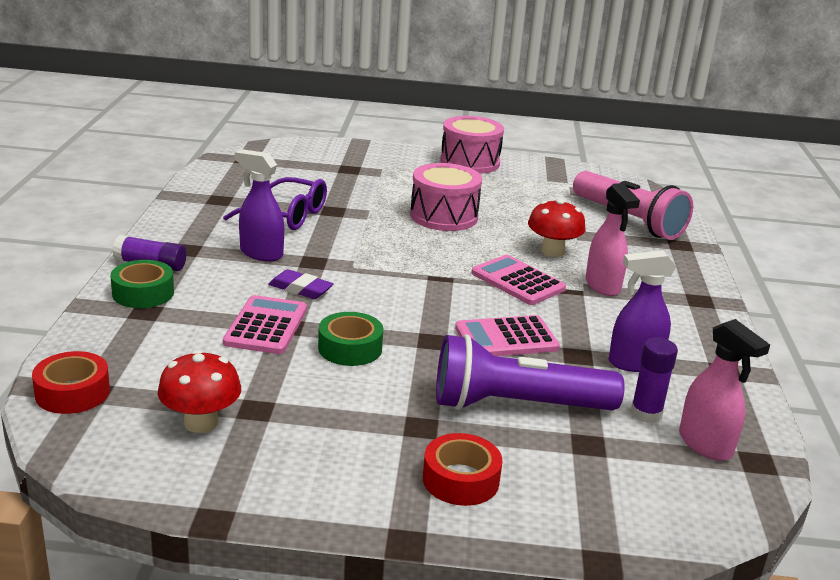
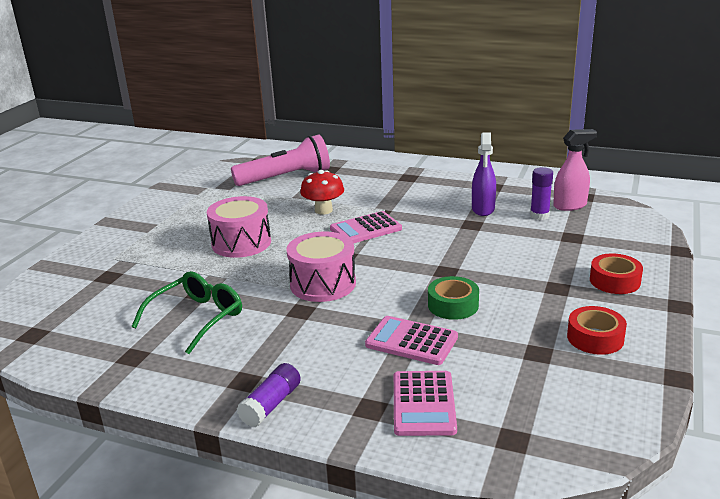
camera: 70 degrees left, 0 degrees up
red tape [32,351,110,414] -> red tape moved to [567,306,627,355]
green tape [110,260,174,308] -> none
red mushroom [158,350,241,433] -> none
purple glasses [223,177,327,230] -> green glasses [131,271,242,354]
purple spray bottle [235,149,284,261] -> none
purple eraser [268,269,334,299] -> none
purple flashlight [436,334,625,411] -> none
pink drum [440,116,504,174] -> pink drum moved to [286,232,356,302]
pink calculator [455,315,560,356] -> pink calculator moved to [394,371,457,436]
pink spray bottle [585,183,640,296] -> none

